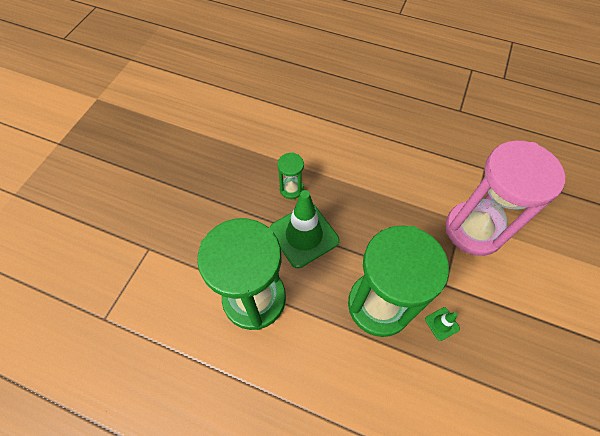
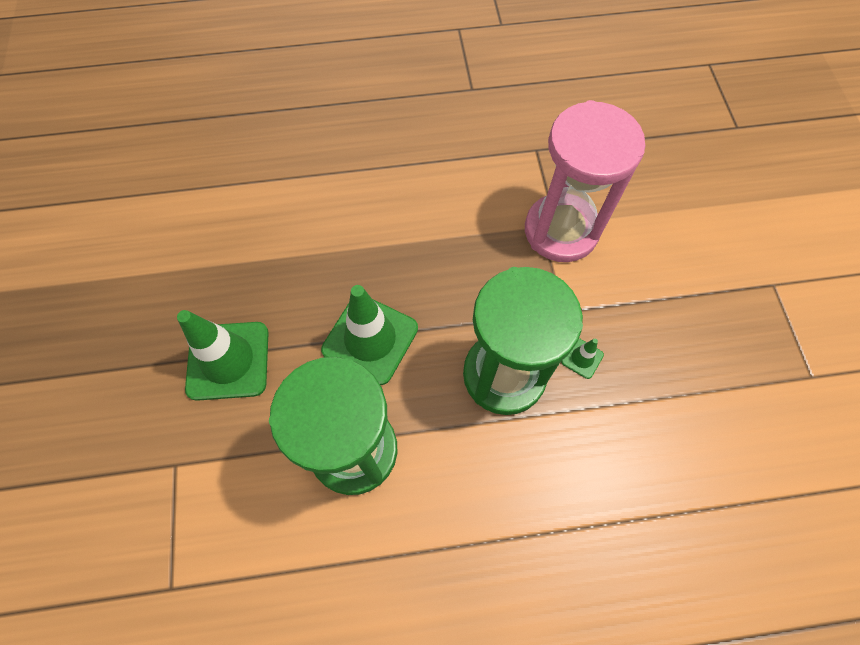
camera: 30 degrees left, 5 degrees up
green hourglass [277,152,304,199] -> none
none -> green traffic cone [177,310,269,401]

